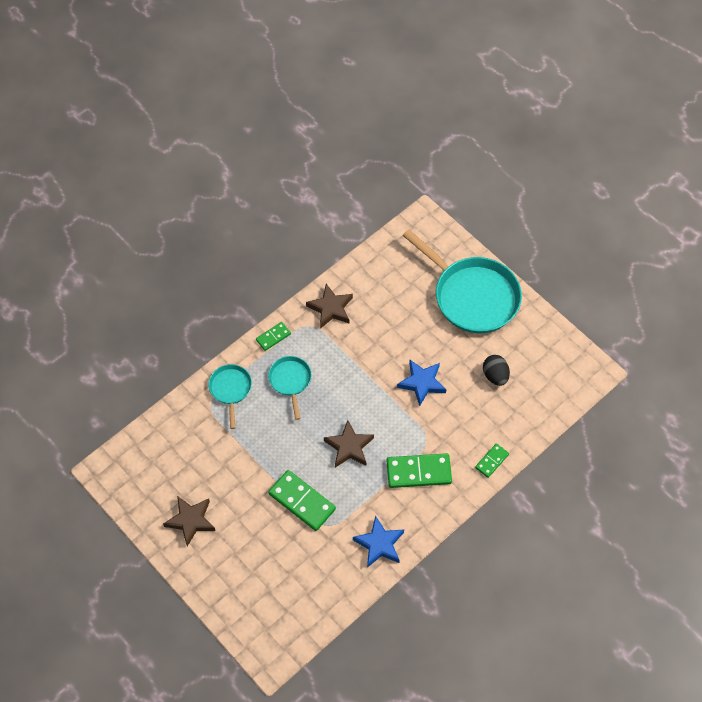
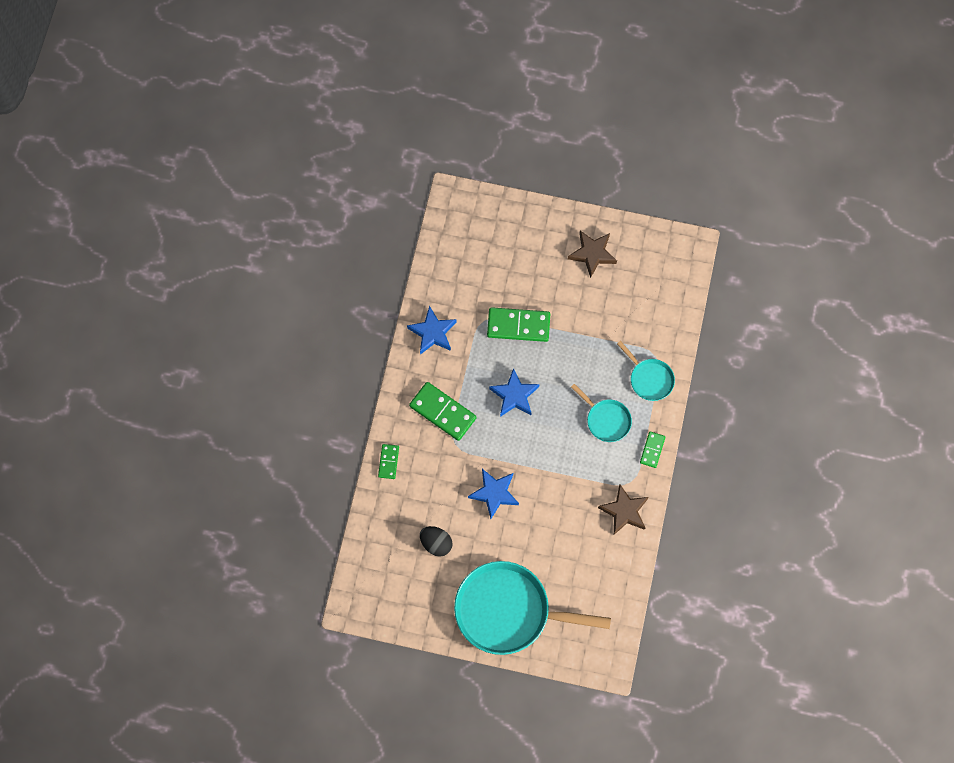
camera: 145 degrees right, 10 degrees up
brown star [324,420,374,468] -> blue star [489,368,540,417]
green domino [387,453,452,488] -> green domino turned 75 degrees clockwise [409,382,476,441]

